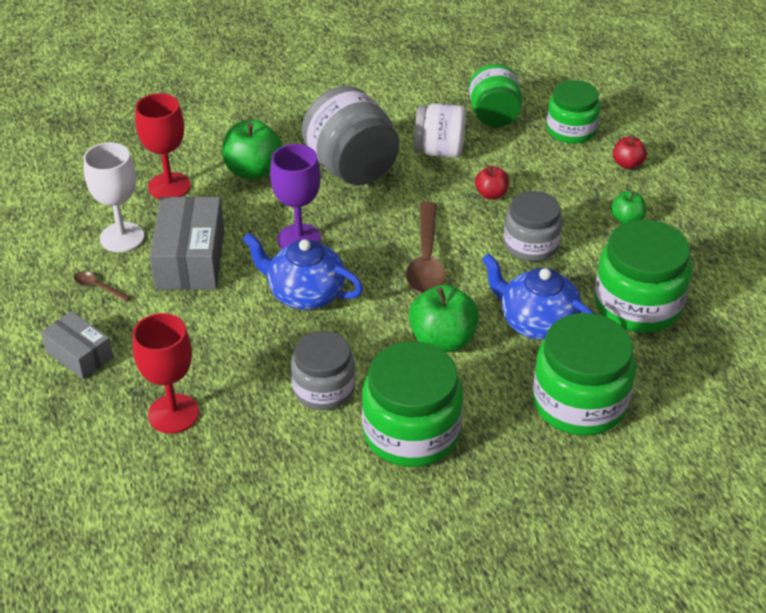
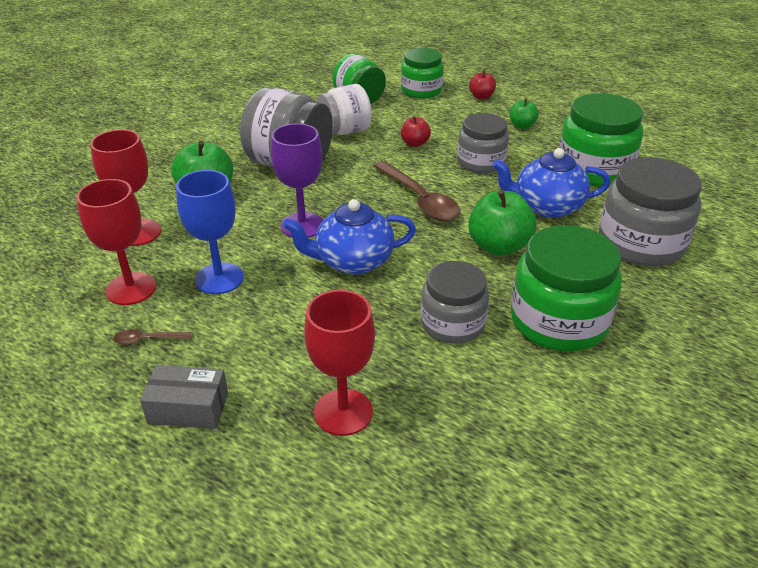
camera: 35 degrees left, 5 degrees down
white goblet [83,142,144,252] -> red goblet [76,179,156,305]
grey box [149,196,224,290] -> blue goblet [176,170,244,294]
green jar [532,313,636,436] -> grey jar [599,157,702,266]

